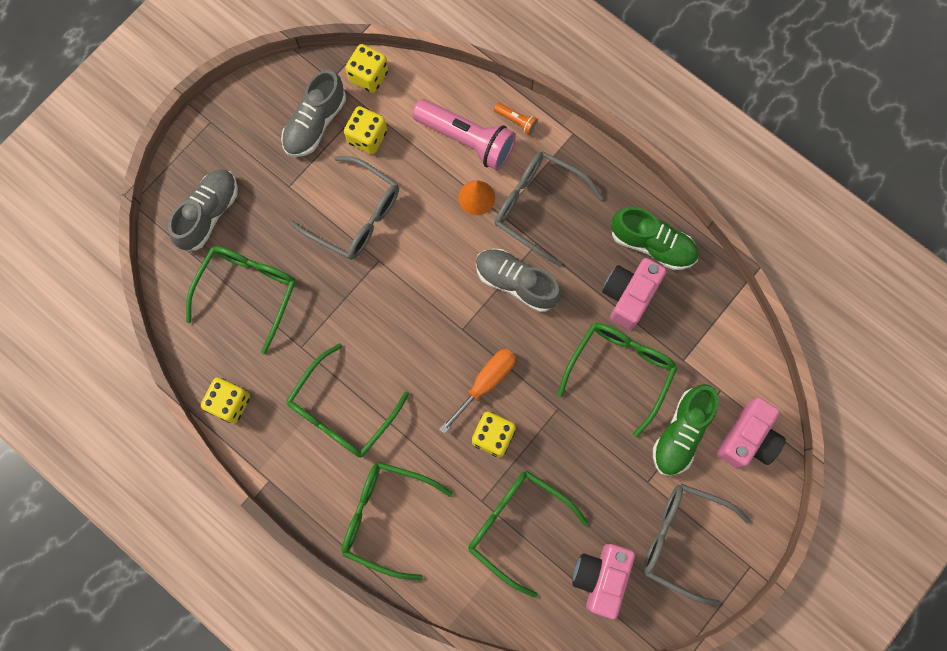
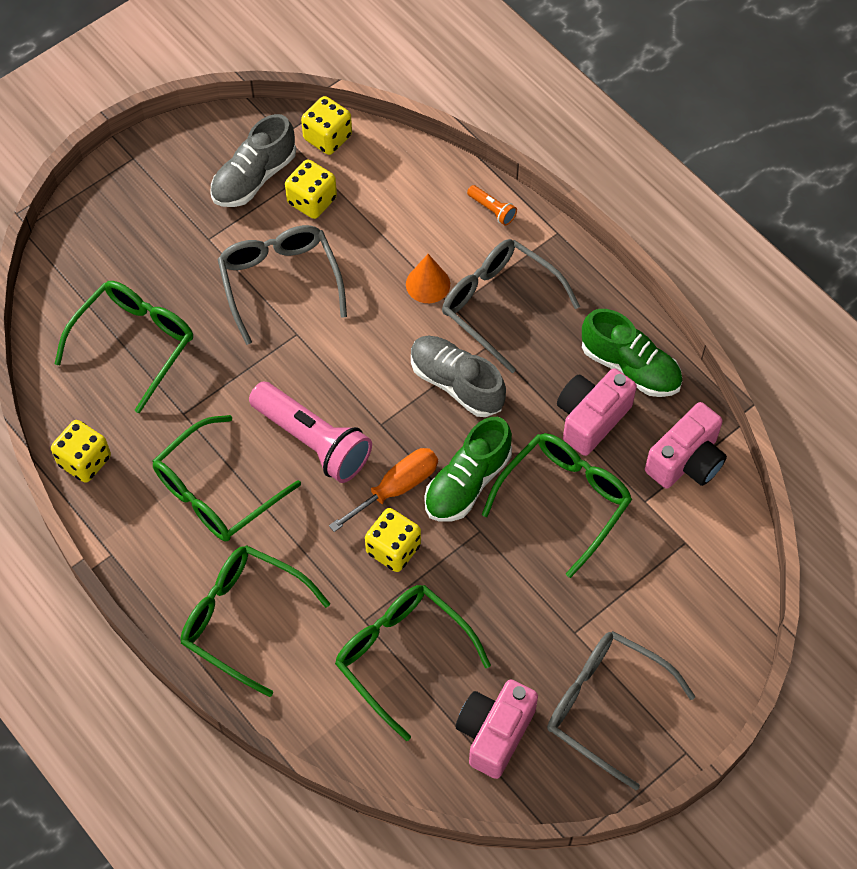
camera: 10 degrees right, 15 degrees down
grey shoe [168,169,238,251] -> none
grey glasses [290,156,399,260] -> grey glasses turned 150 degrees counterclockwise [217,225,347,345]
pink flashlight [412,99,516,171] -> pink flashlight moved to [249,382,372,483]
green shoe [653,384,719,476] -> green shoe moved to [424,417,512,522]
pink camera [717,398,786,468] -> pink camera moved to [645,402,727,488]

